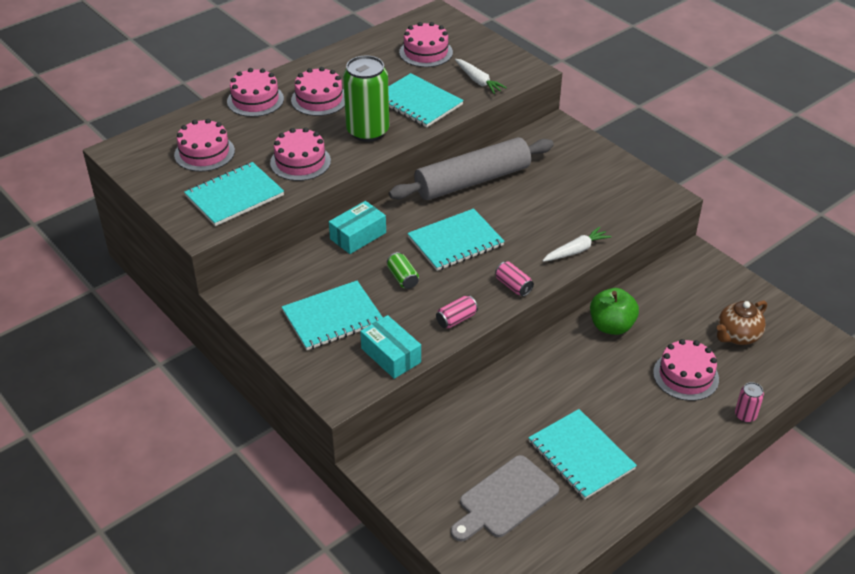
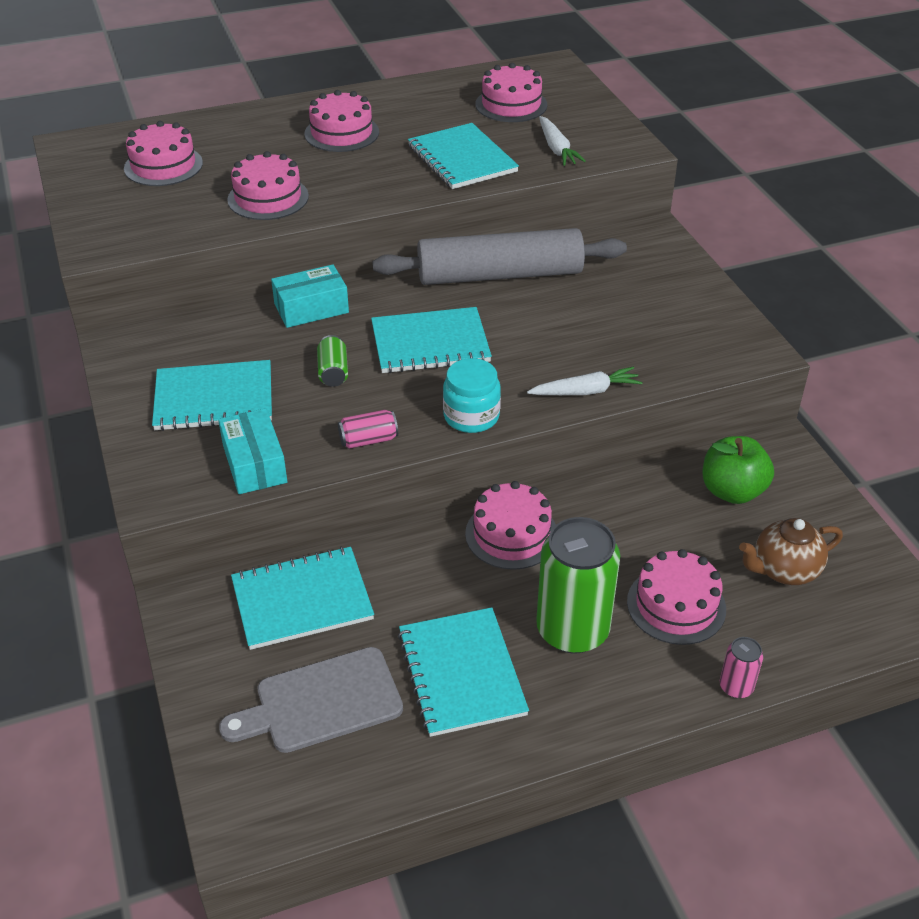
camera: 20 degrees right, 0 degrees up
turquoise notebook [184,162,284,226] -> turquoise notebook moved to [231,547,374,650]
pink cake [227,68,284,117] -> pink cake moved to [465,481,556,570]
green can [343,56,389,142] -> green can moved to [536,517,620,654]
pink can [495,261,534,296] -> turquoise jar [443,358,501,433]
green apple [590,288,639,335] -> green apple moved to [703,436,774,504]

